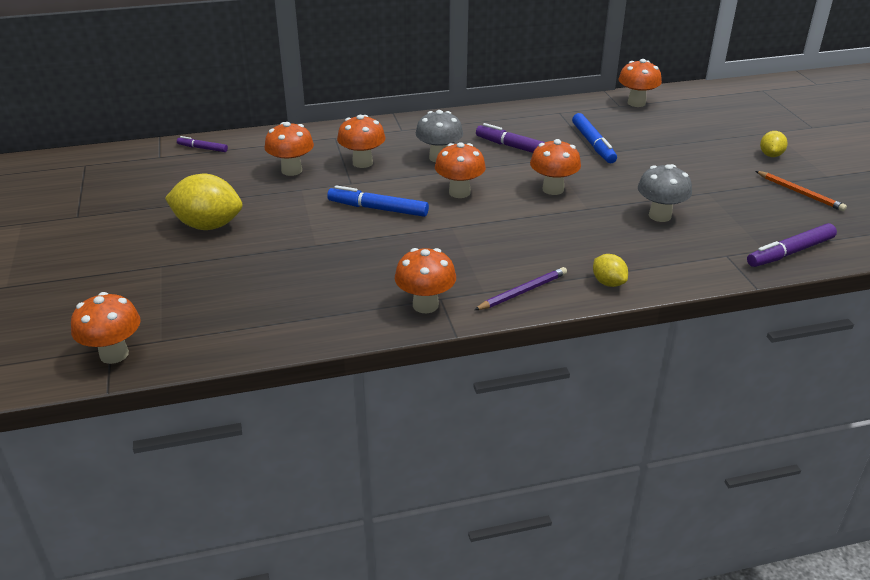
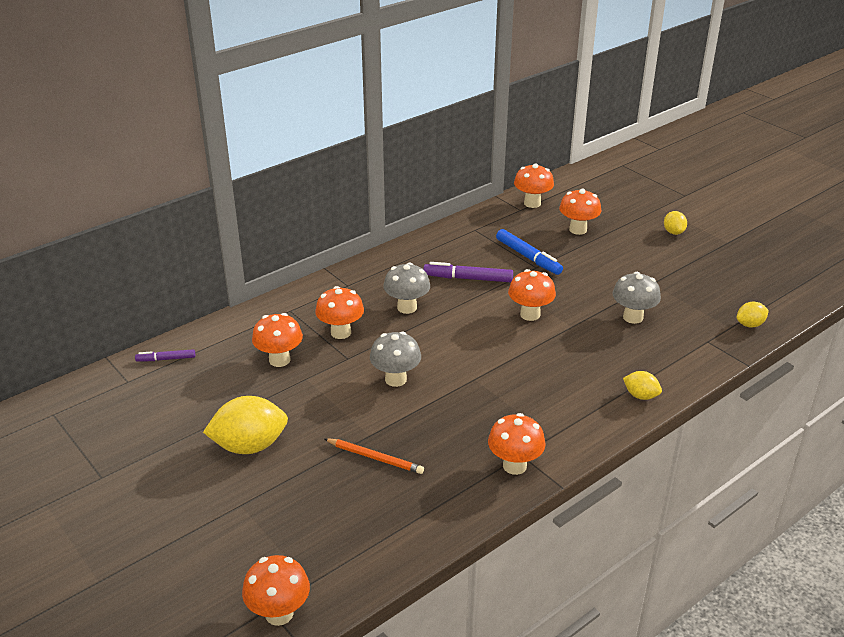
camera: 25 degrees left, 0 degrees up
blue marker [327,185,429,217] -> grey mushroom [370,332,421,387]
orange mushroom [435,142,486,198] -> orange mushroom moved to [559,189,601,235]
purple pencil [474,267,567,310] -> none
purple marker [747,223,837,267] -> yellow lemon [737,302,769,328]
orange pencil [756,171,847,211] -> orange pencil moved to [325,438,424,474]

